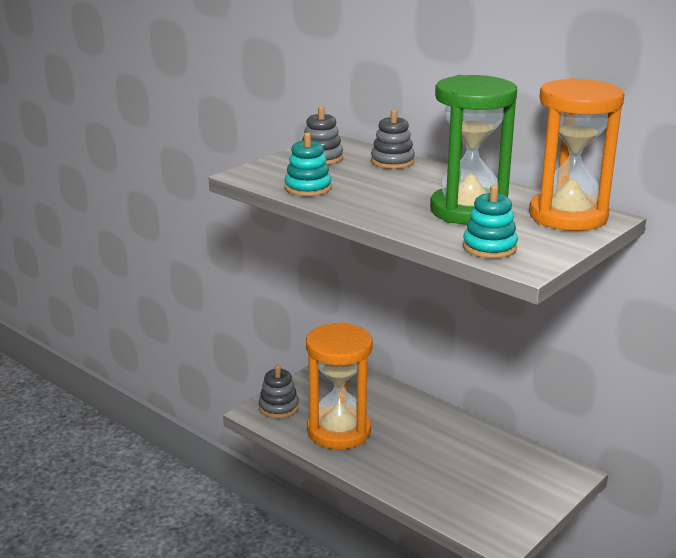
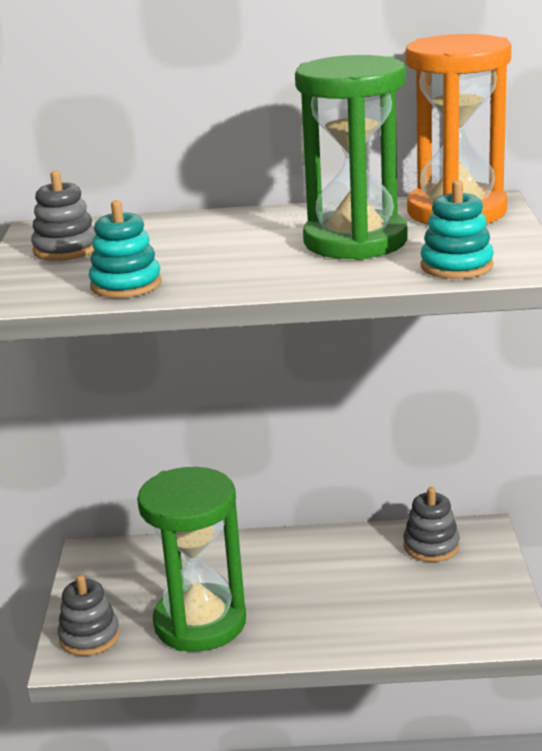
camera: 40 degrees left, 0 degrees up
orange hourglass [306,322,373,449] -> green hourglass [137,467,246,652]
grey stacking toy [371,109,415,169] -> grey stacking toy moved to [404,487,460,562]

